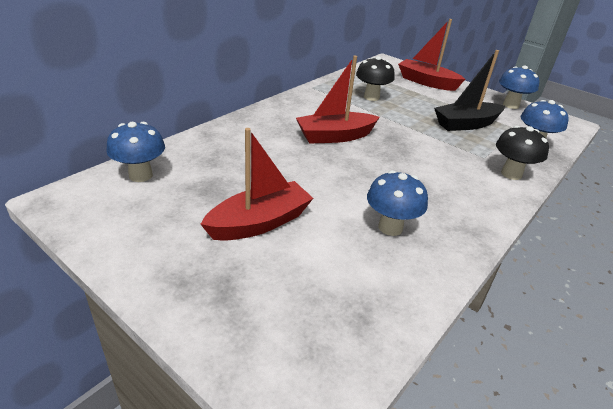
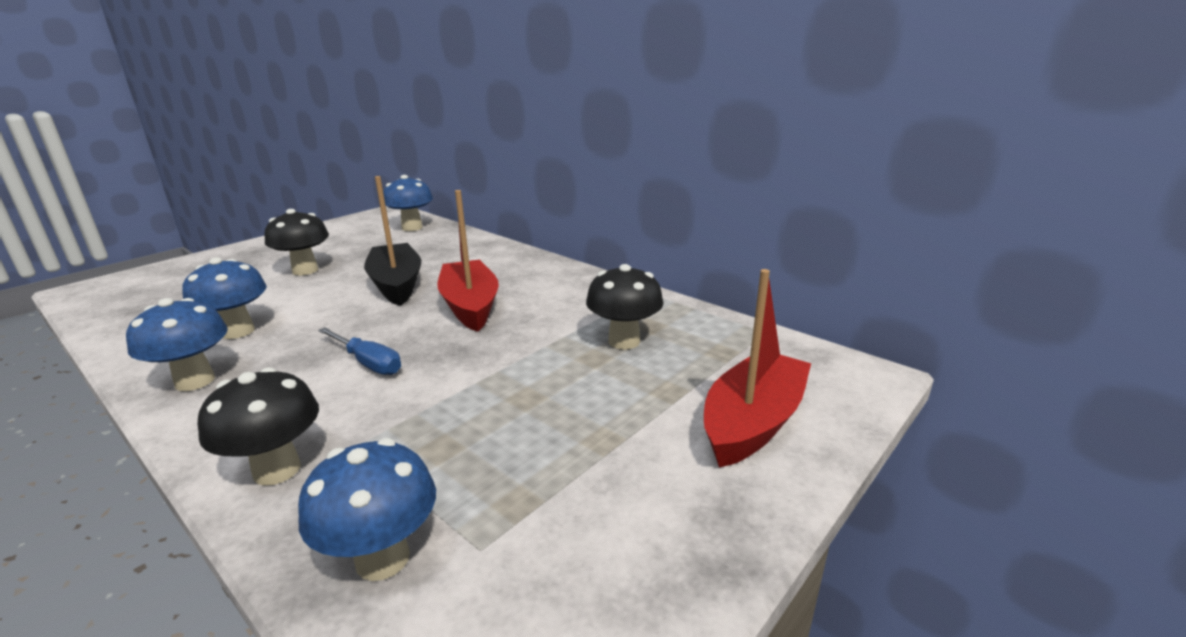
camera: 95 degrees right, 10 degrees down
red boat [201,128,313,241] -> black mushroom [264,209,329,276]
black boat [434,50,505,131] -> black boat moved to [364,176,421,306]
blue mushroom [499,65,539,109] -> blue mushroom moved to [126,298,228,391]
none -> blue screwdriver [318,327,401,375]

